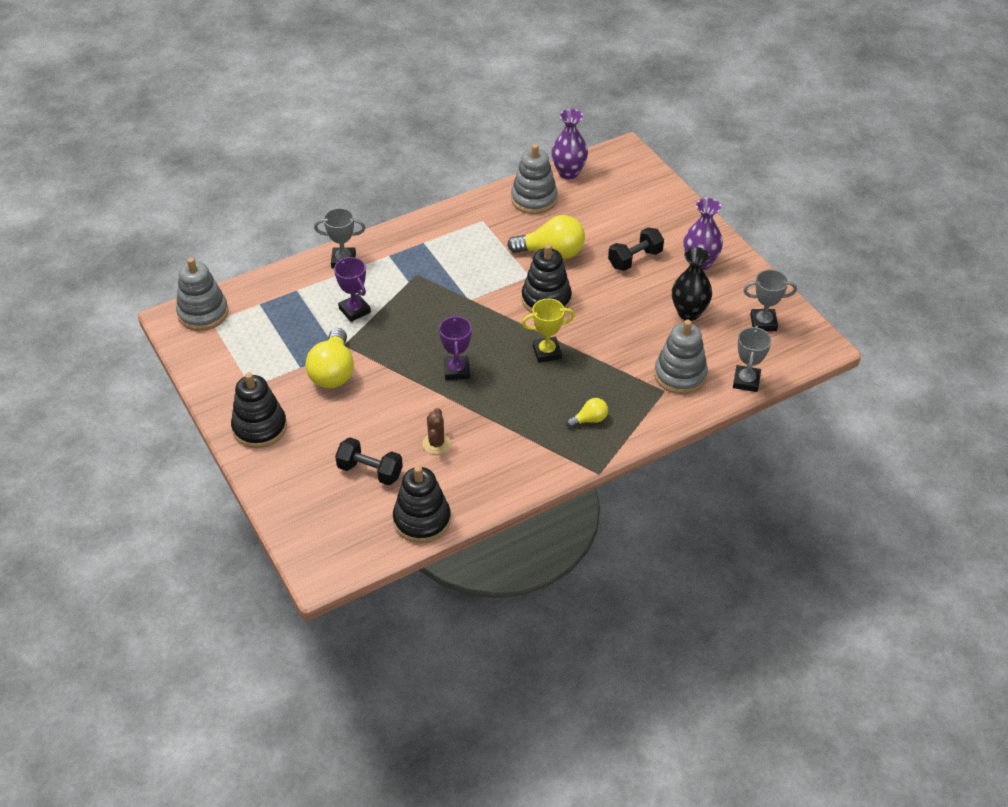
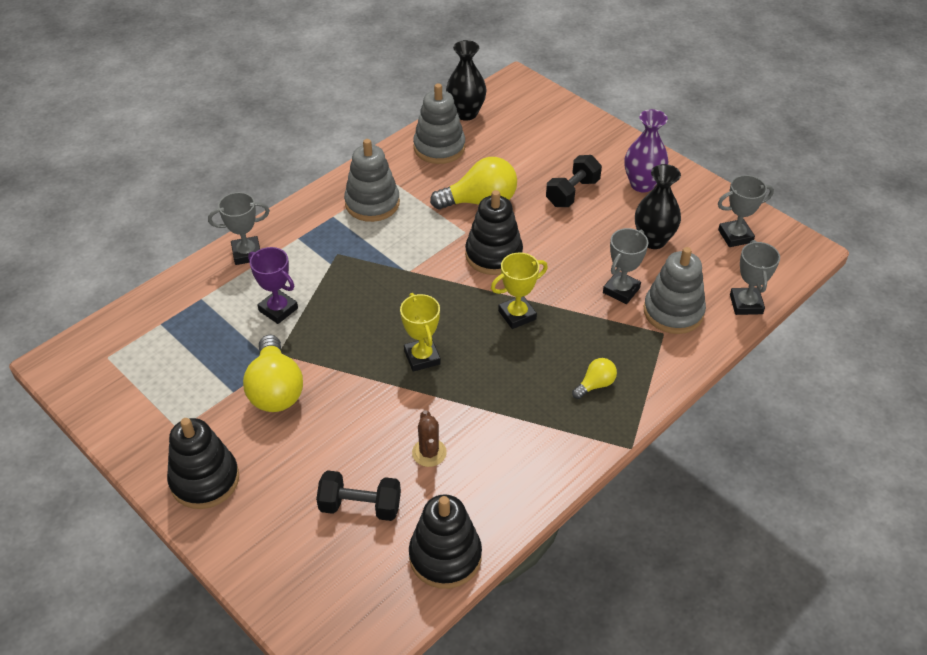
camera: 15 degrees left, 0 degrees up
grey stacking toy [176,258,228,331] -> grey stacking toy moved to [344,139,400,222]
purple trophy [439,315,472,380] -> yellow trophy [400,293,441,372]
purple vase [552,109,588,179] -> black vase [446,40,487,121]
none -> grey trophy [603,228,648,304]

